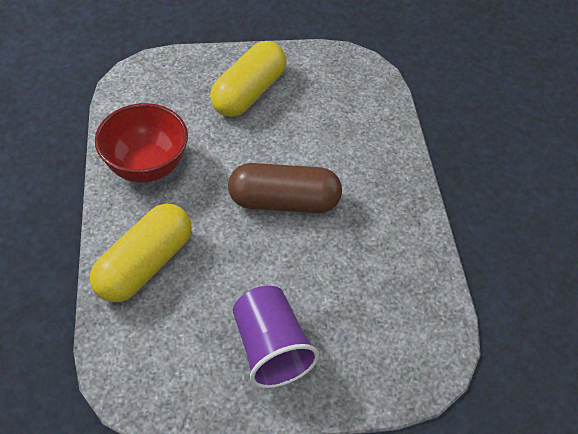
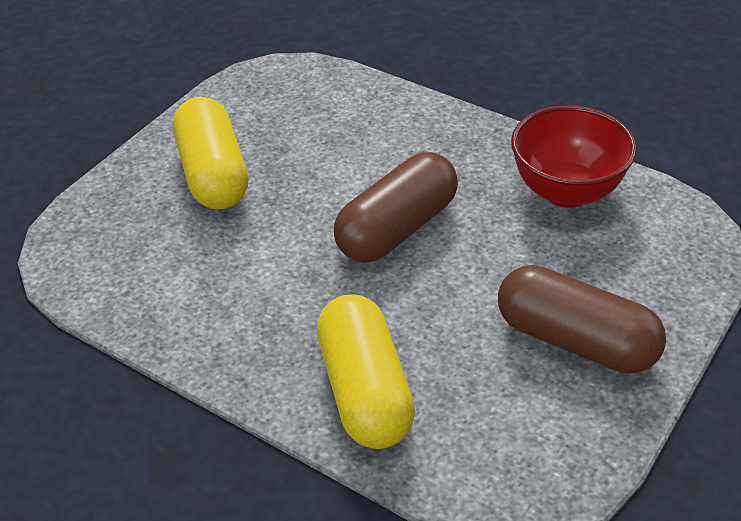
camera: 45 degrees left, 10 degrees down
red bowl [95,103,188,183] -> red bowl moved to [511,105,637,208]
purple cup [233,286,319,388] -> brown capsule [498,265,666,373]

